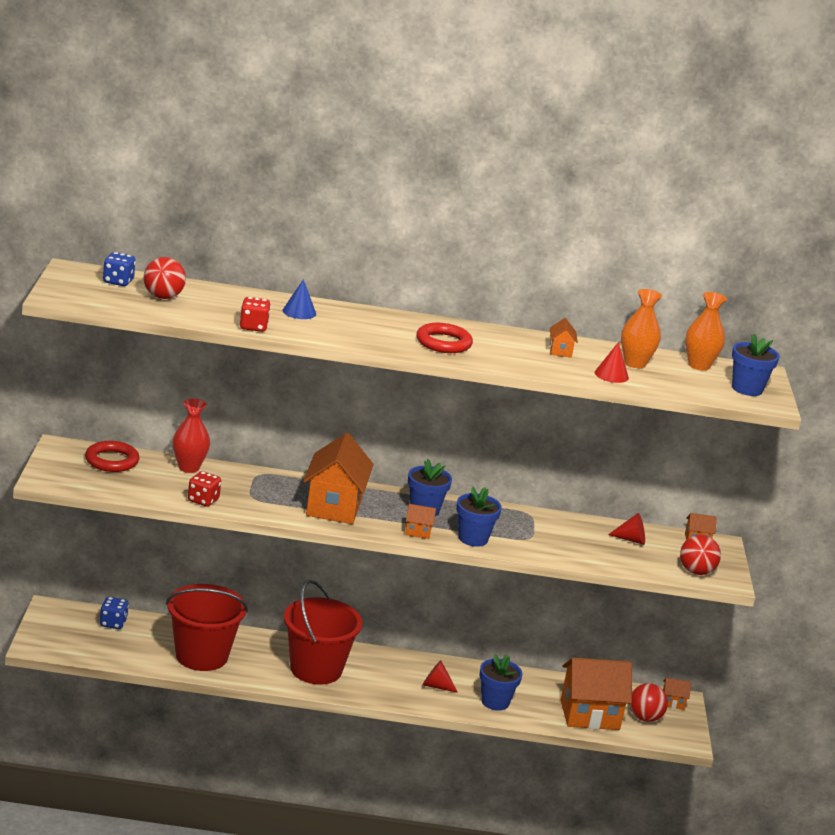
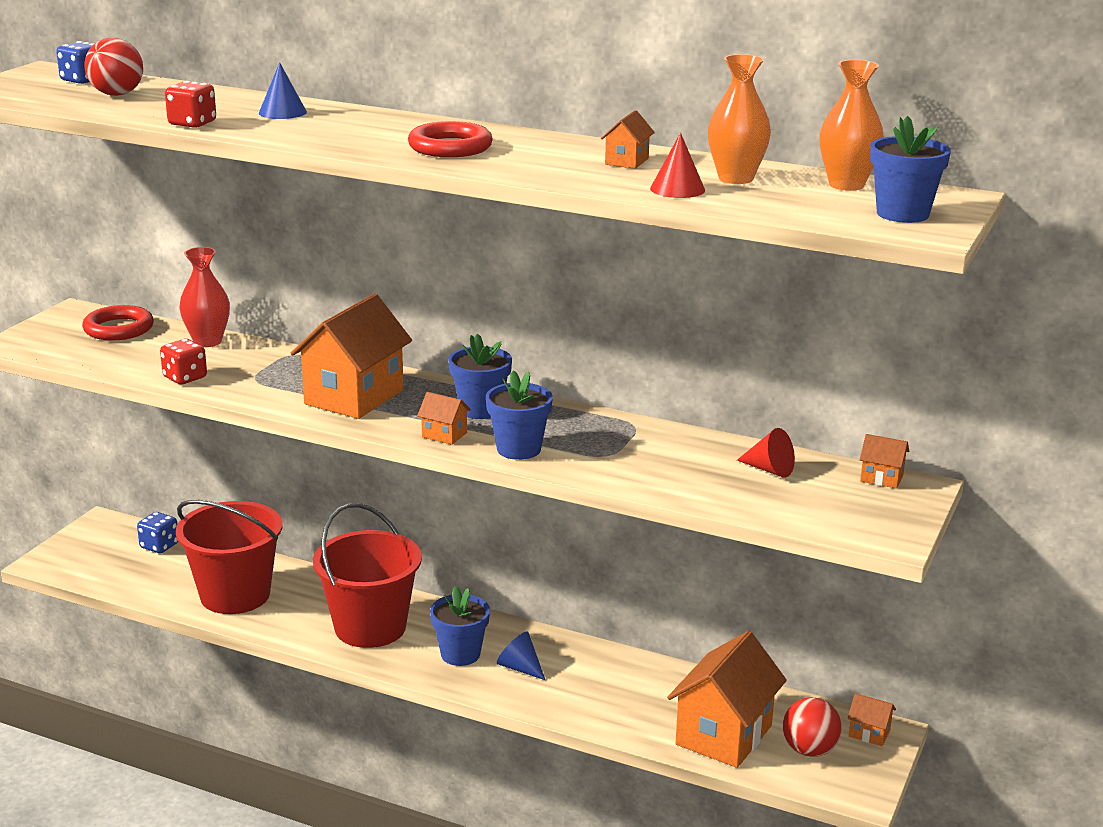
camera: 25 degrees right, 0 degrees up
red cone [422,660,458,693] -> blue cone [497,631,545,680]
blue flower pot [479,654,523,711] -> blue flower pot moved to [430,586,490,666]
orange house [561,658,632,730] -> orange house turned 75 degrees counterclockwise [667,631,787,768]
red ball [680,535,721,575] -> none

